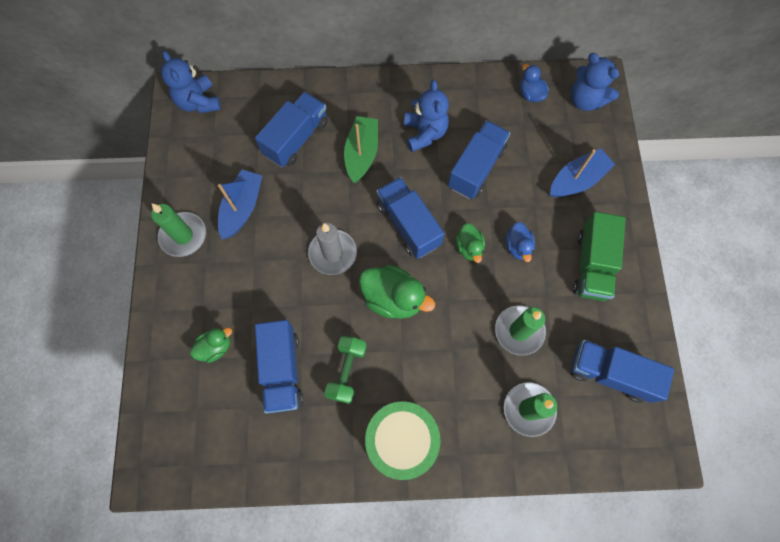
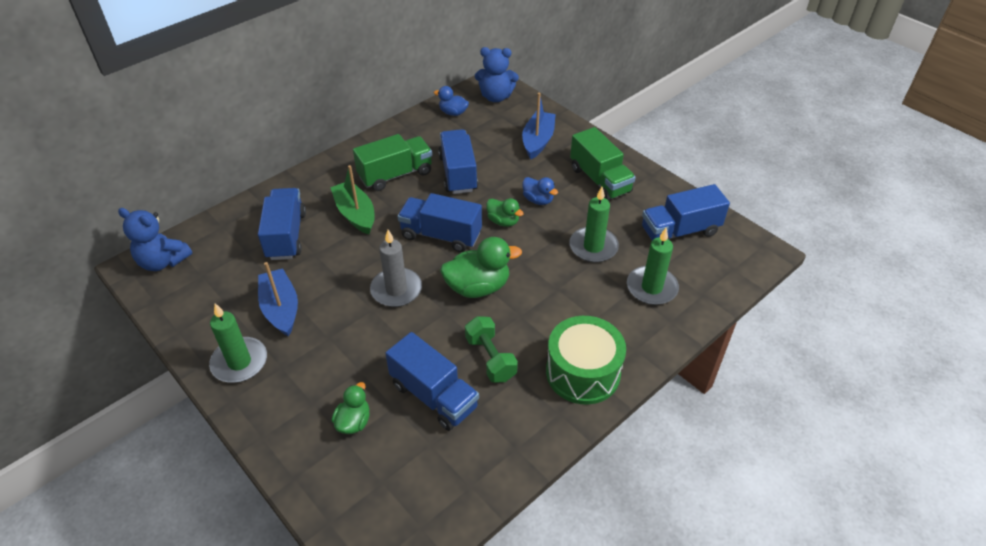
camera: 40 degrees left, 25 degrees down
blue teddy bear [404,80,449,152] -> green truck [353,134,432,191]

